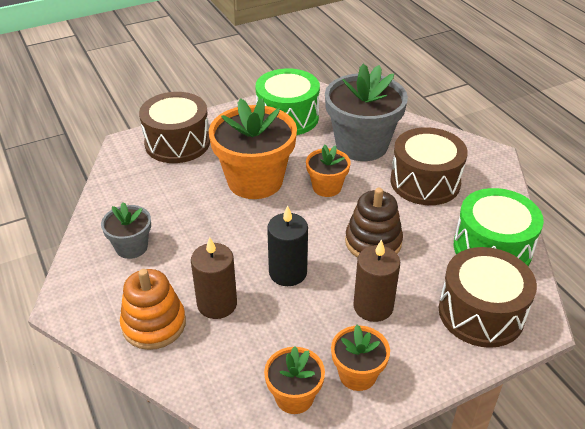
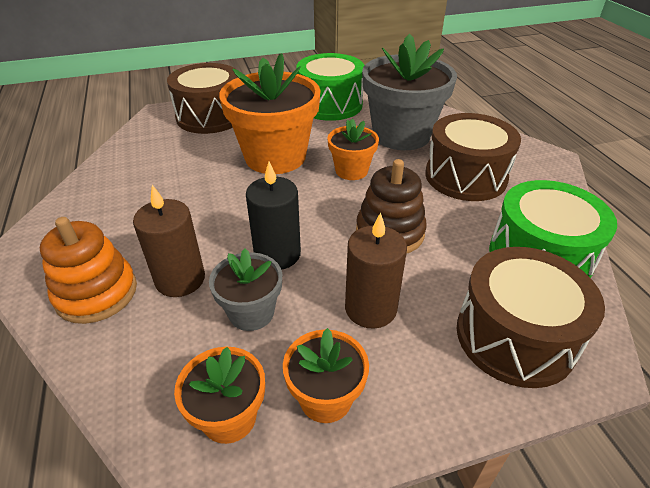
camera: 10 degrees right, 0 degrees up
grey flower pot [101,202,151,259] -> grey flower pot moved to [209,249,282,331]

